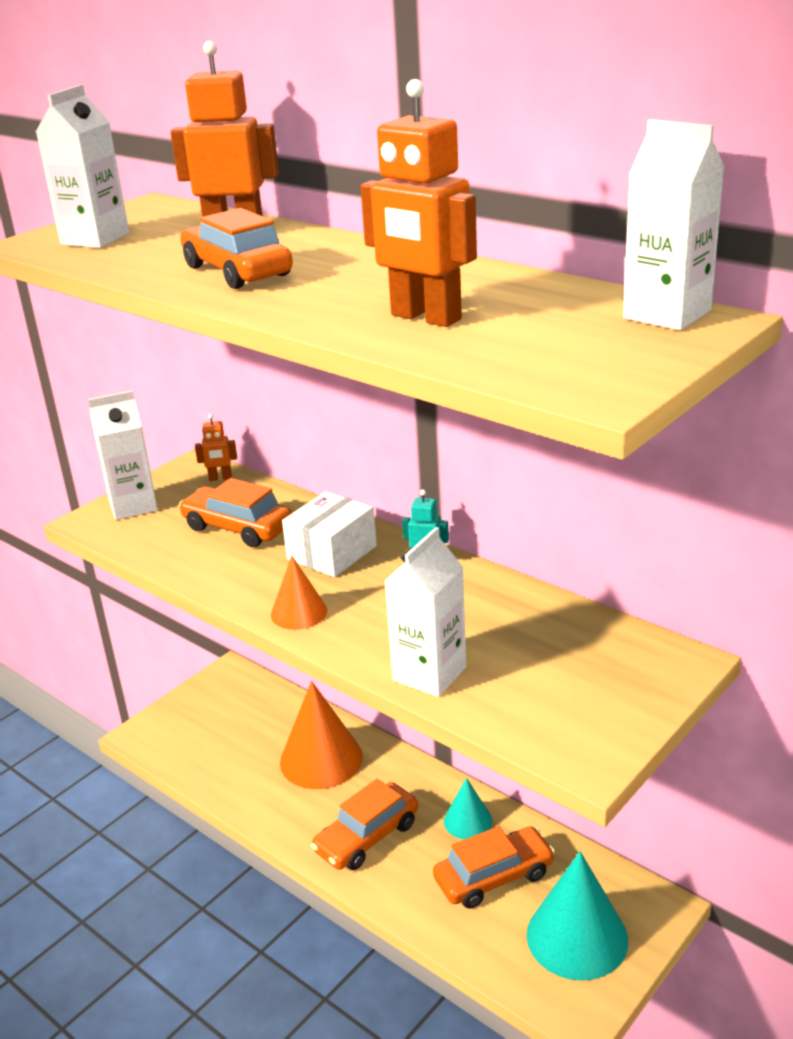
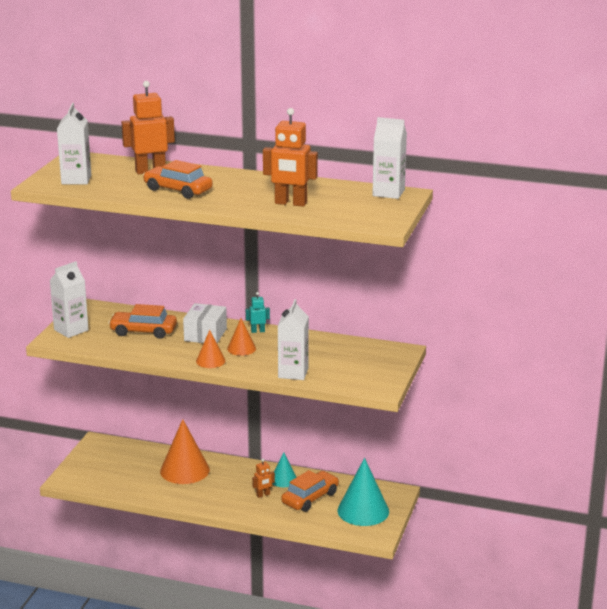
camera: 25 degrees left, 5 degrees down
orange robot [195,414,237,481] -> orange robot moved to [252,459,275,498]
orange car [311,779,418,870] -> none
none -> orange cone [227,318,256,356]

